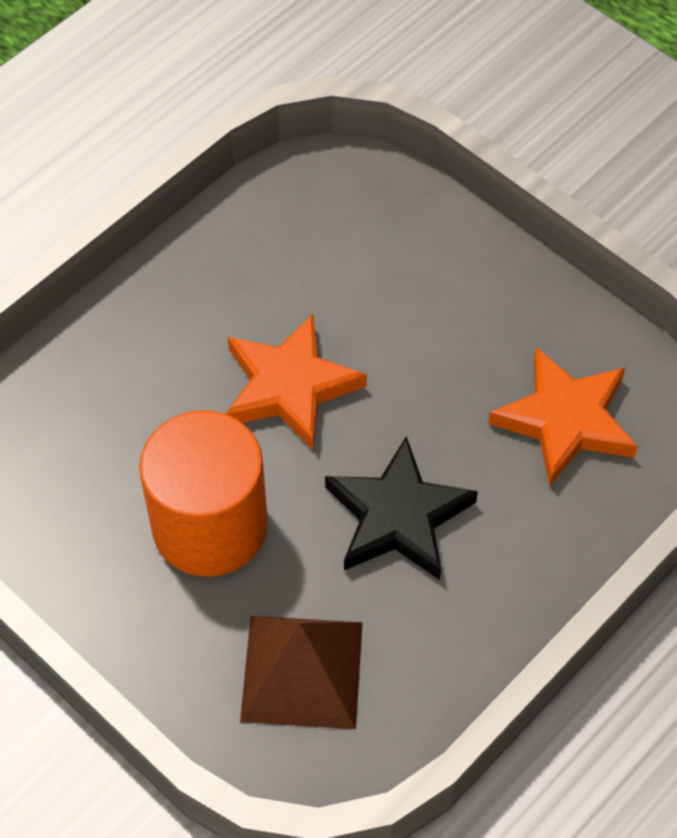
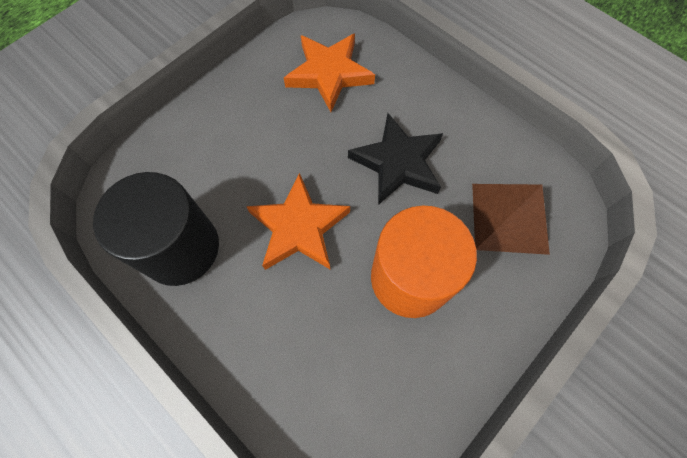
camera: 90 degrees left, 10 degrees up
none -> black cylinder [93,172,219,286]

